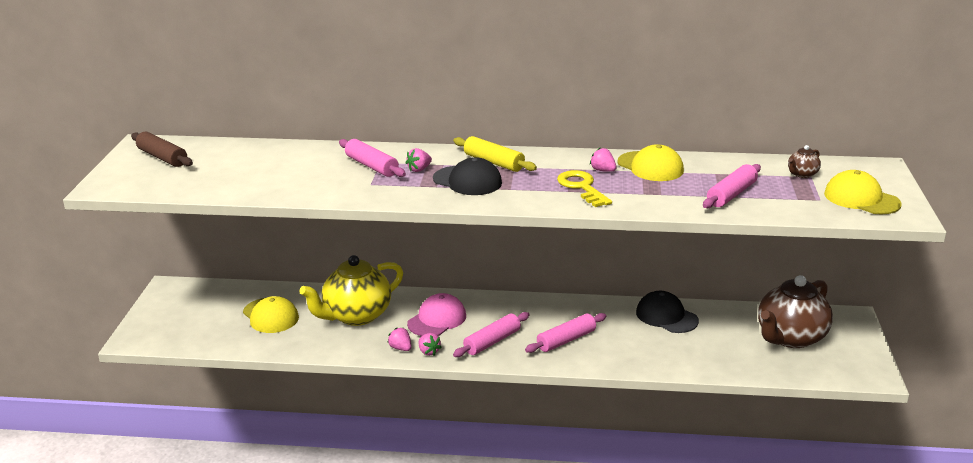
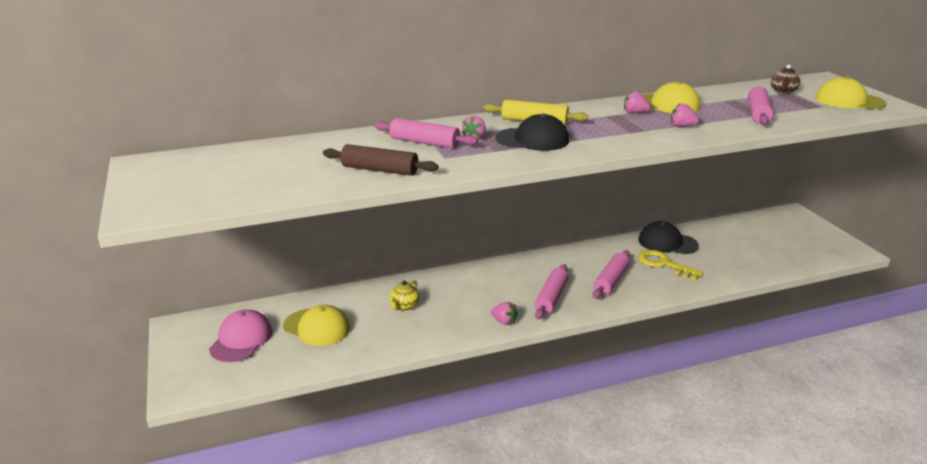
camera: 25 degrees left, 0 degrees up
brown rolling pin [131,132,193,167] -> brown rolling pin moved to [323,144,438,176]
yellow teapot [299,255,403,326] -> yellow teapot [389,280,420,310], size x0.42
pink strawberry [387,328,411,351] -> pink strawberry moved to [671,103,699,127]
pink cap [407,293,466,336] -> pink cap moved to [209,309,273,362]
yellow key [557,170,612,207] -> yellow key moved to [638,250,704,280]
brown teapot [758,275,833,348] -> none

